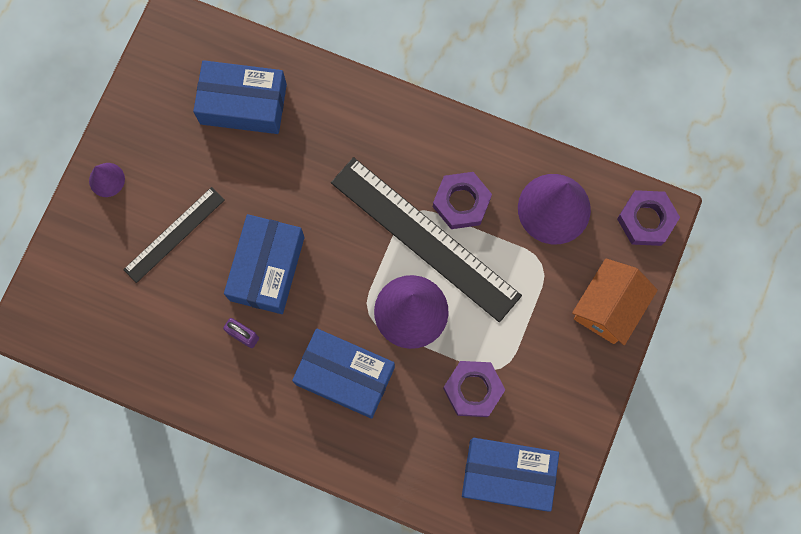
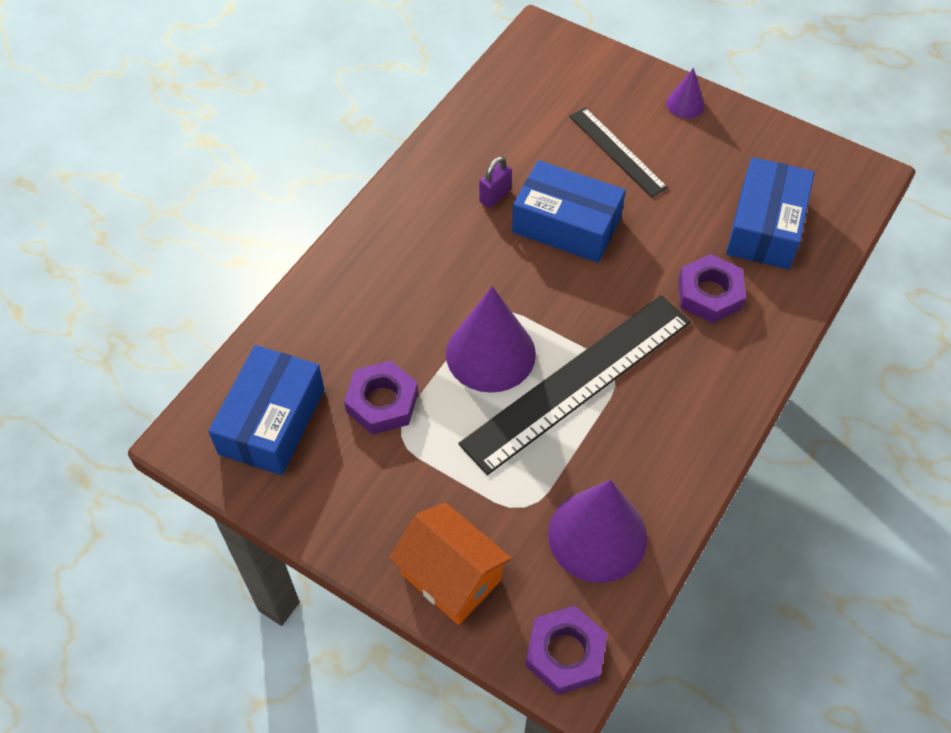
camera: 100 degrees right, 20 degrees down
blue box [292,328,395,419] -> none
purple nut [433,172,492,229] -> purple nut moved to [678,254,746,323]

